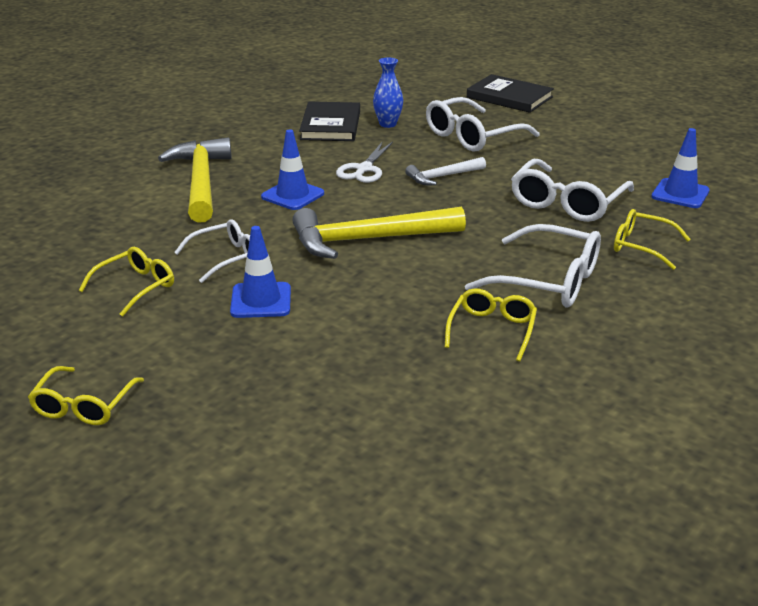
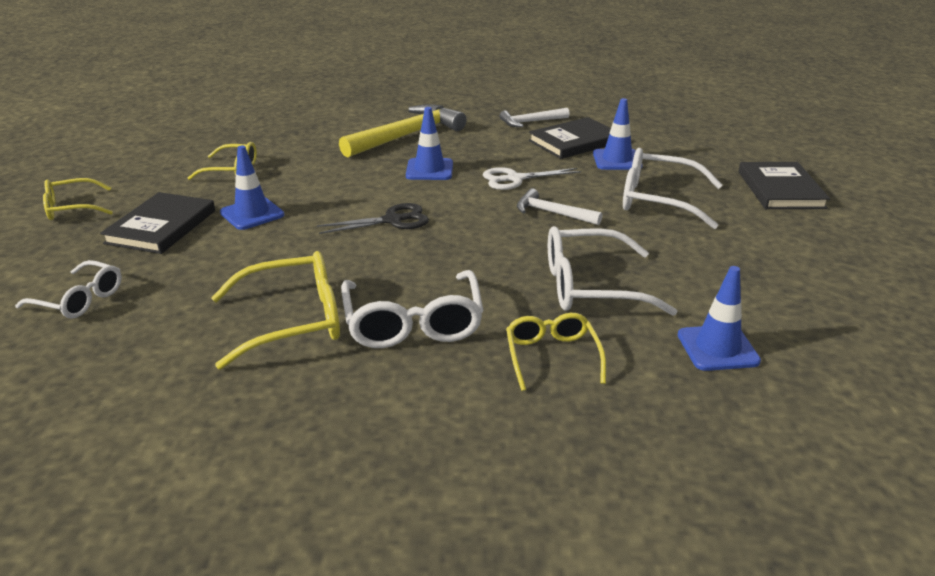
camera: 55 degrees right, 0 degrees up
white glasses [174,219,250,283] -> white glasses moved to [15,260,122,319]
yellow hammer [292,207,466,259] -> black scissors [317,203,429,234]
blue vase [373,58,403,128] -> blue traffic cone [593,98,643,170]
yellow glasses [445,288,537,362] -> yellow glasses [211,251,340,370], size x1.59
none -> black book [100,192,215,254]
none -> white hammer [500,108,570,127]

